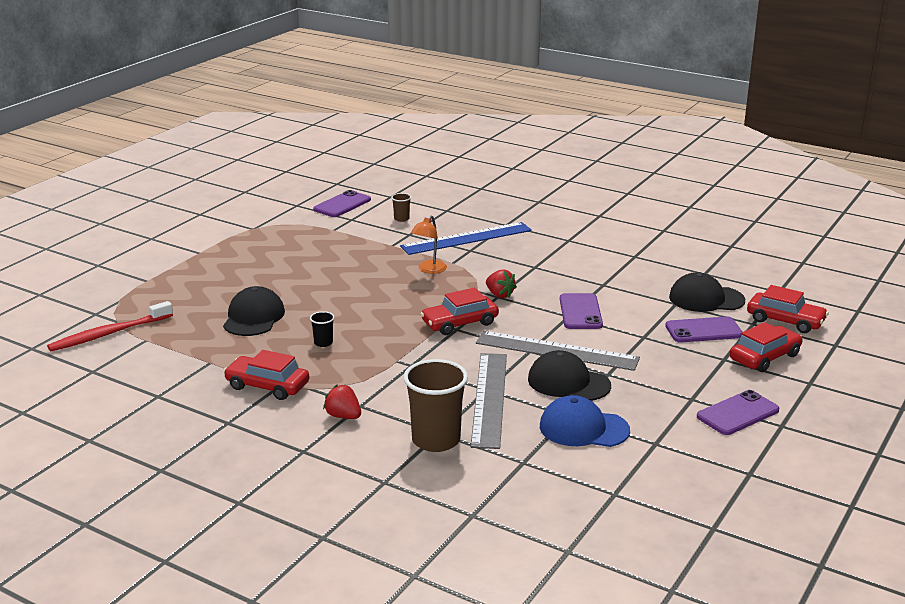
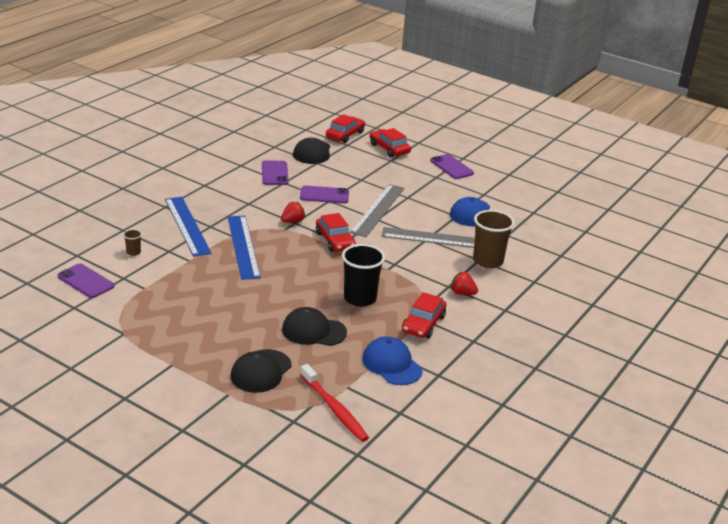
camera: 90 degrees left, 5 degrees up
black cup [310,311,334,347] -> black cup [342,244,385,307], size x2.24
red strawberry [323,385,361,419] -> red strawberry turned 75 degrees clockwise [451,272,478,295]
orange lamp [411,216,447,274] -> blue ruler [228,216,261,280]
black cap [528,350,611,401] -> black cap moved to [231,349,292,393]
purple phone [665,316,742,342] -> purple phone moved to [262,161,289,185]
none -> blue cap [362,336,423,385]

